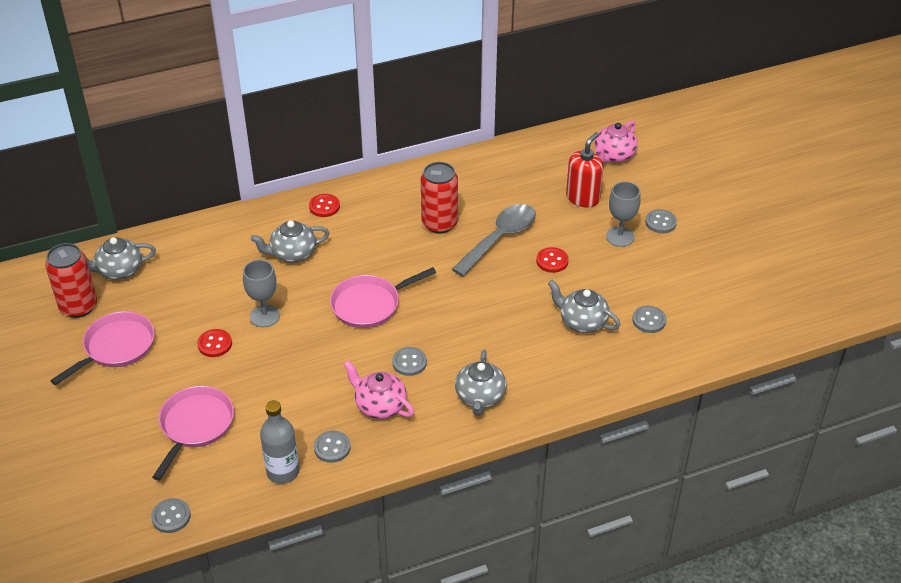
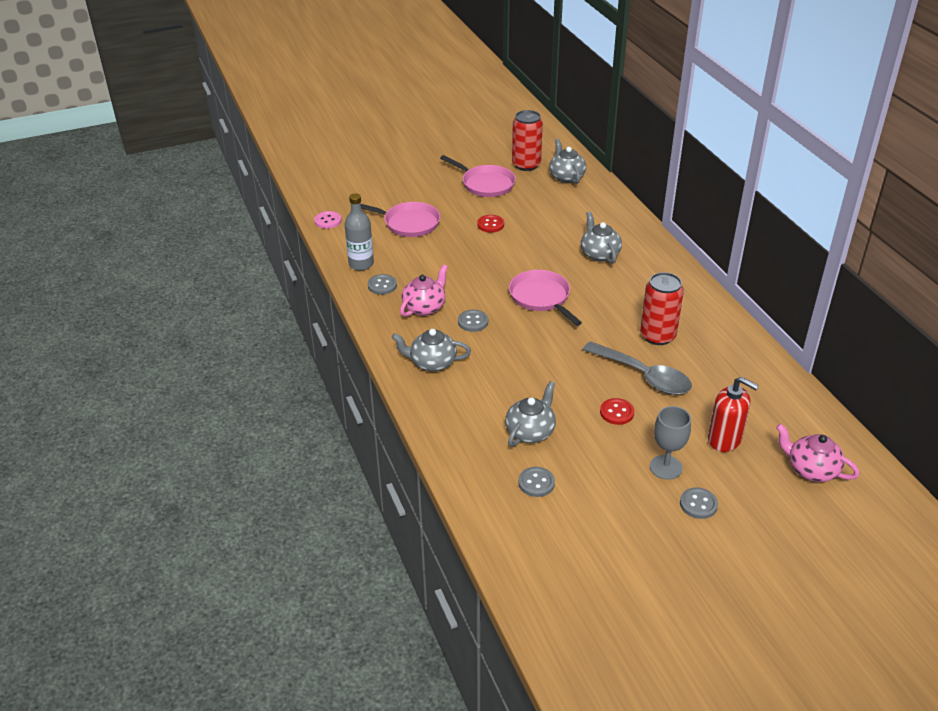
camera: 90 degrees right, 5 degrees down
grey button [151,498,191,533] -> pink button [314,211,341,229]
grey goblet [243,259,280,327] -> none
red button [309,194,340,217] -> none

